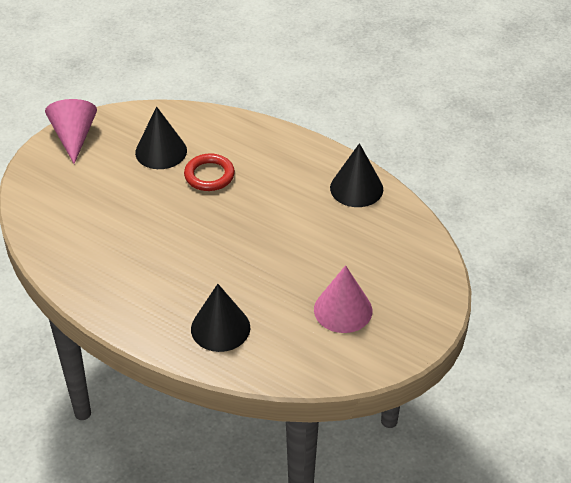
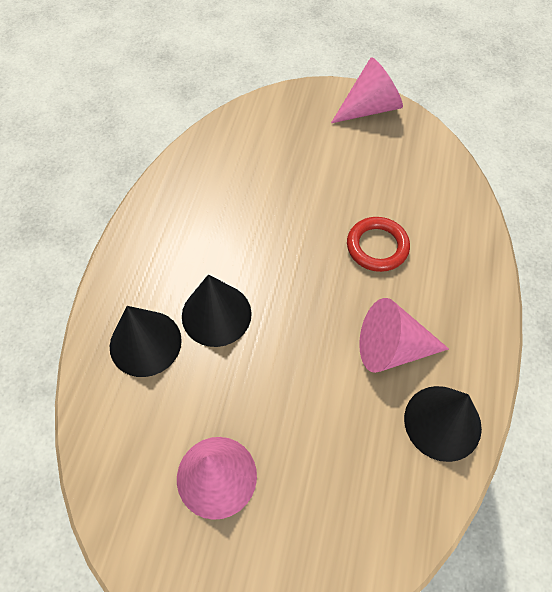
camera: 70 degrees right, 15 degrees up
black cone [135,106,187,169] -> black cone moved to [182,274,252,347]
none -> pink cone [359,298,449,373]

